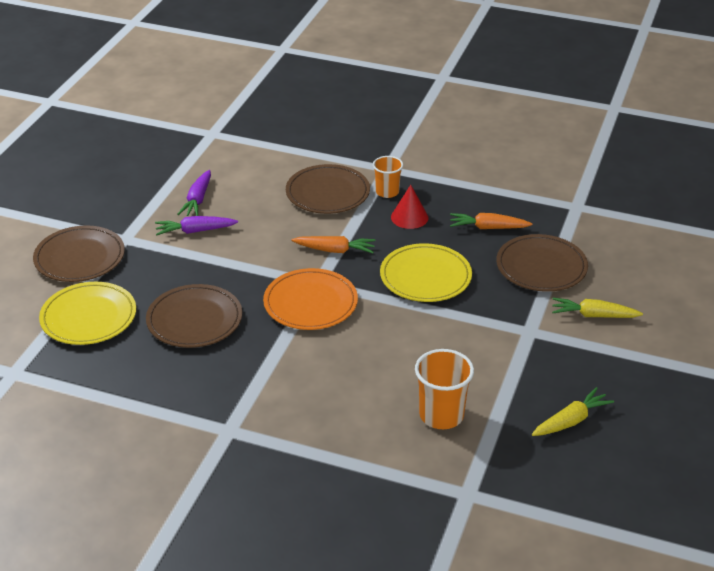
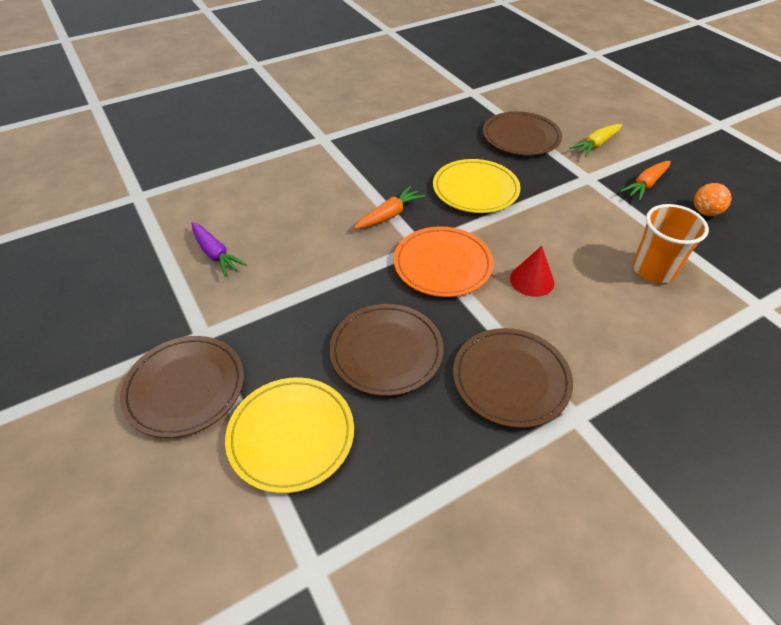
camera: 50 degrees left, 10 degrees up
purple carrot [155,216,238,235] -> none
brown plate [286,164,370,214] -> brown plate moved to [453,328,573,428]
orange cup [373,156,403,198] -> none
red cone [391,185,428,229] -> red cone moved to [510,246,555,297]
orange carrot [450,213,532,229] -> orange carrot moved to [620,161,671,201]
yellow carrot [532,387,614,436] -> orange ball [694,183,731,216]

